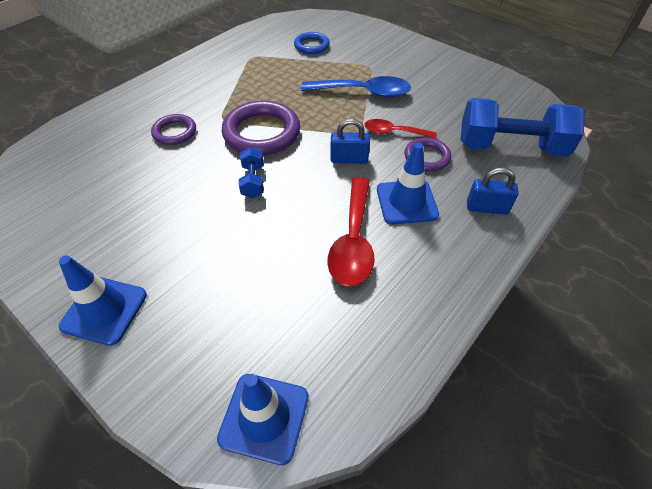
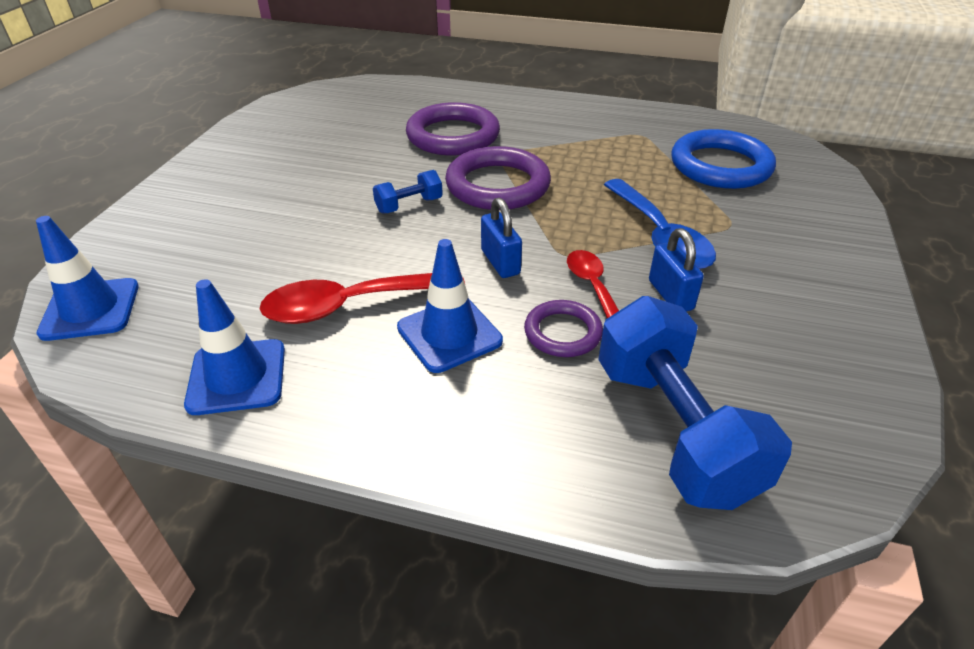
camera: 65 degrees right, 10 degrees down
blue traffic cone [59,256,147,346] -> blue traffic cone moved to [184,279,285,415]
purple ring [151,114,196,145] -> purple ring [406,102,500,155], size x1.77
blue ring [294,32,330,54] -> blue ring [671,129,776,189], size x1.77
blue padlock [467,168,519,215] -> blue padlock moved to [649,228,704,311]

